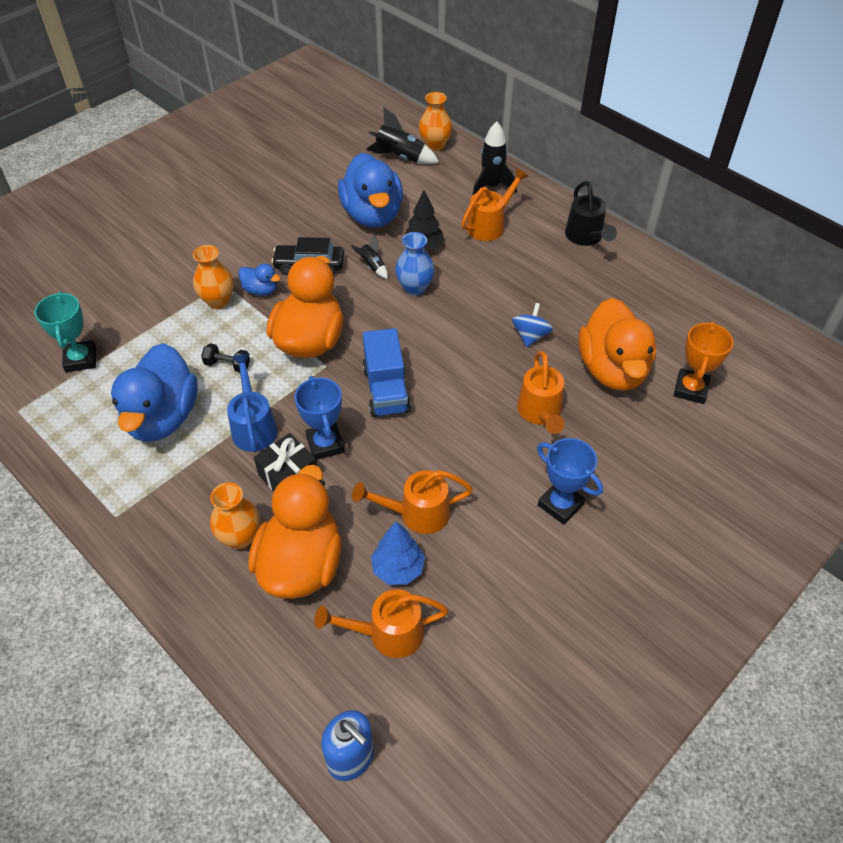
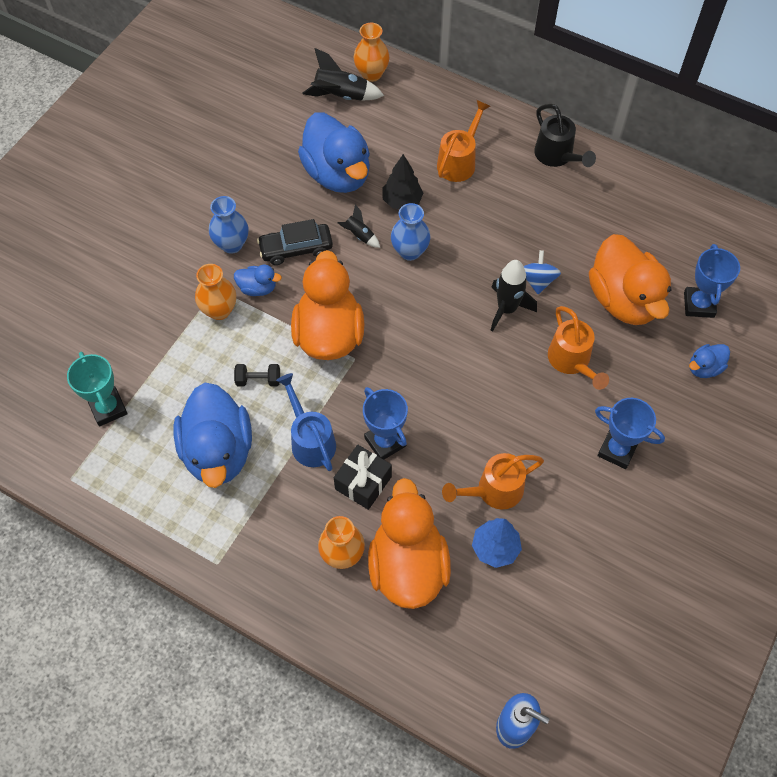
camera: 15 degrees left, 10 degrees up
orange watering can [314,589,448,658] -> none
blue truck [363,328,411,417] -> none
black rocket [473,121,517,195] -> black rocket moved to [490,260,537,332]
orange trophy [674,322,733,404] -> blue trophy [684,244,740,318]
none -> blue vase [209,196,249,254]
none -> blue duck [689,344,730,378]

